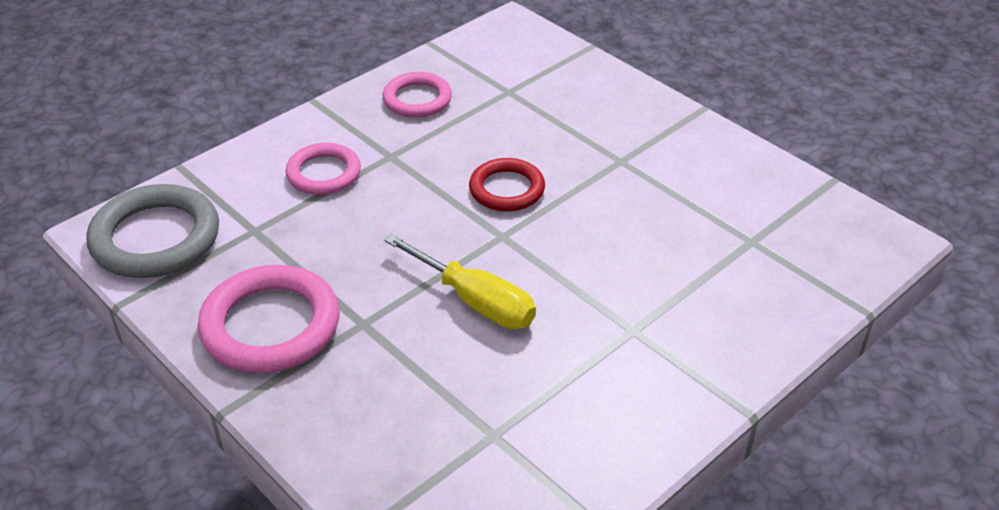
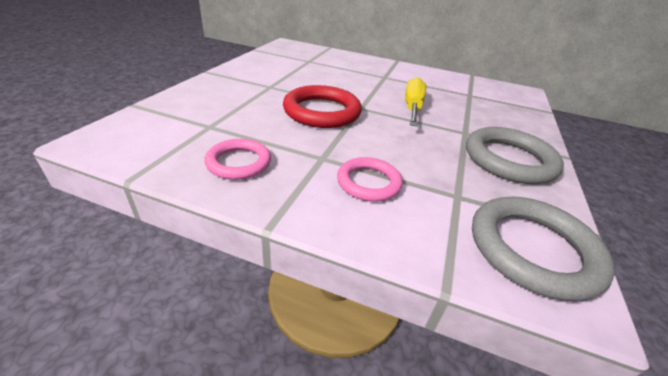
camera: 120 degrees left, 5 degrees down
pink ring [198,265,340,373] -> grey ring [466,127,564,184]
red ring [469,158,545,211] -> red ring [283,85,362,128], size x1.62

